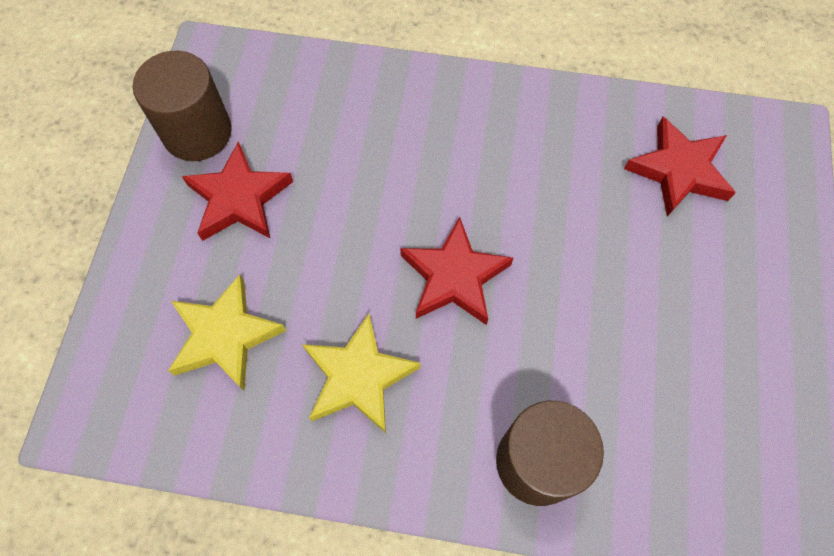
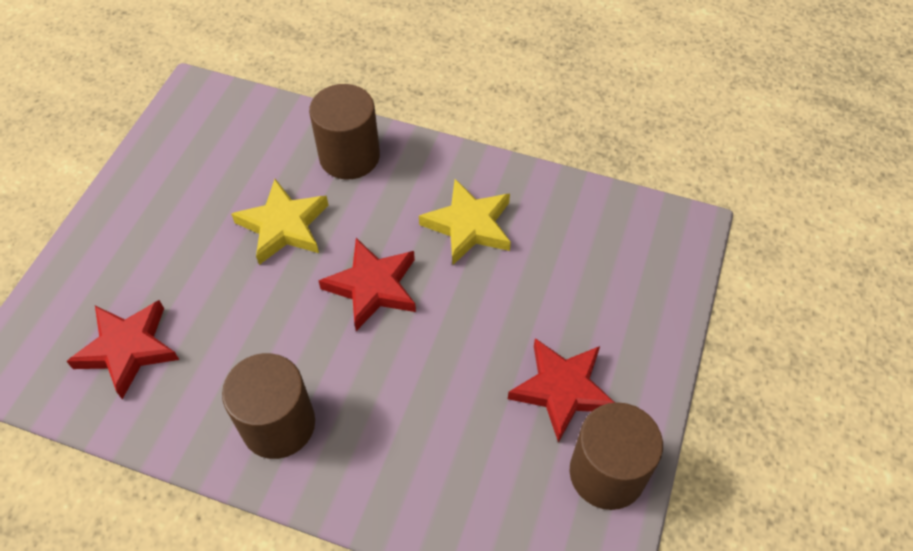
camera: 170 degrees left, 10 degrees down
yellow star [168,274,286,391] -> yellow star moved to [231,179,328,265]
none -> brown cylinder [222,353,315,459]

